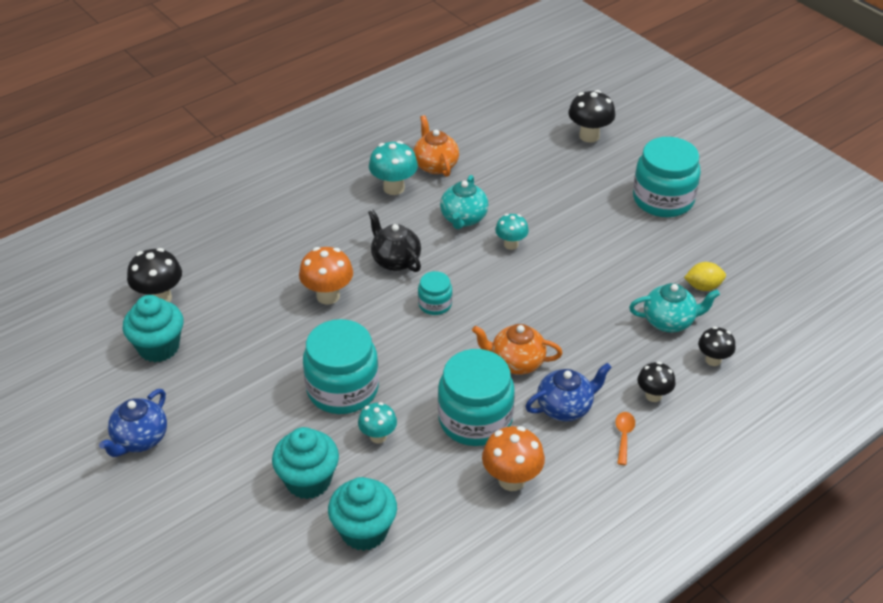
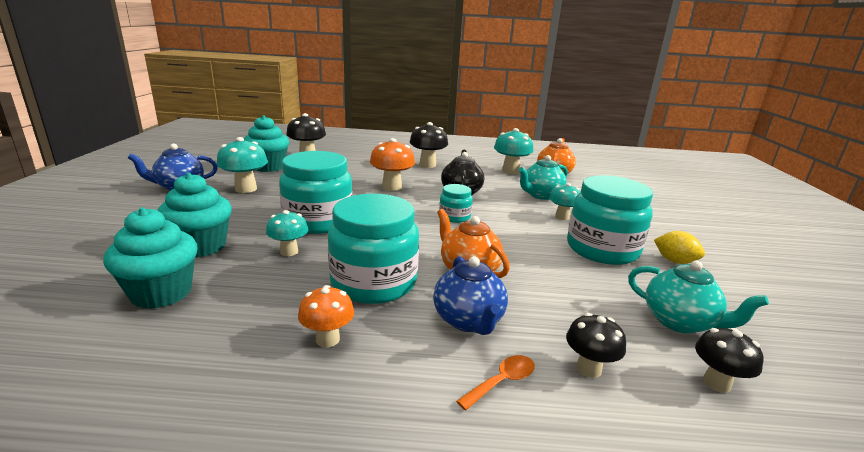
camera: 40 degrees right, 20 degrees down
orange mushroom [482,426,545,491] -> orange mushroom [298,285,354,347], size x0.65
blue teapot [525,363,612,422] -> blue teapot turned 60 degrees clockwise [433,256,508,335]
black mushroom [568,90,615,142] -> black mushroom moved to [410,122,448,168]
turquoise jar [633,137,701,217] -> turquoise jar moved to [567,175,653,265]
yellow lemon [684,262,726,291] -> yellow lemon moved to [654,231,705,264]
none -> turquoise mushroom [217,137,268,193]

